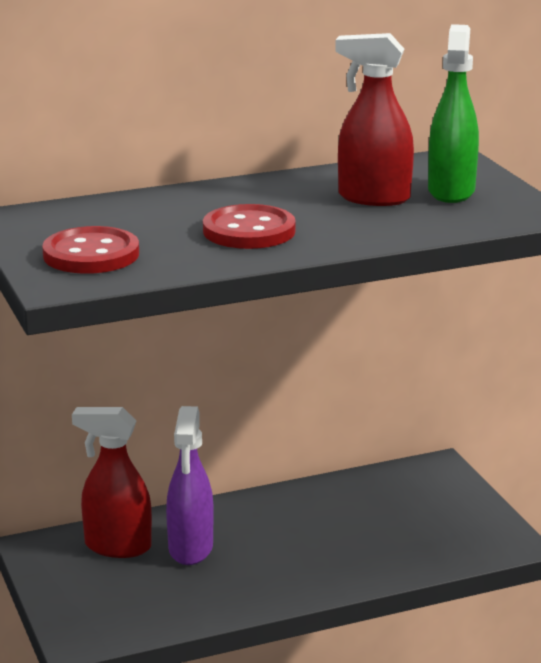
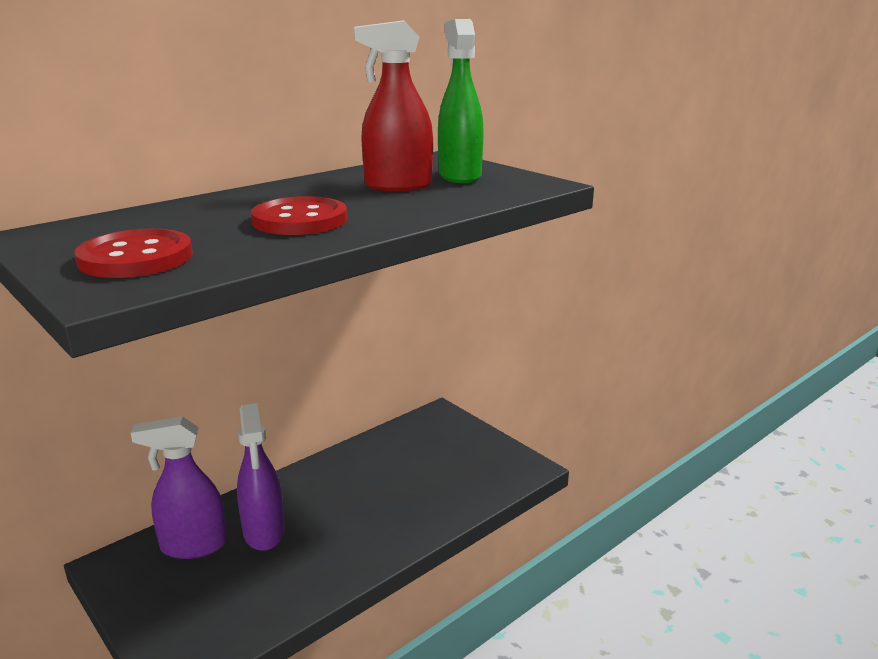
camera: 20 degrees left, 0 degrees up
red spray bottle [72,407,152,558] -> purple spray bottle [131,416,227,559]

